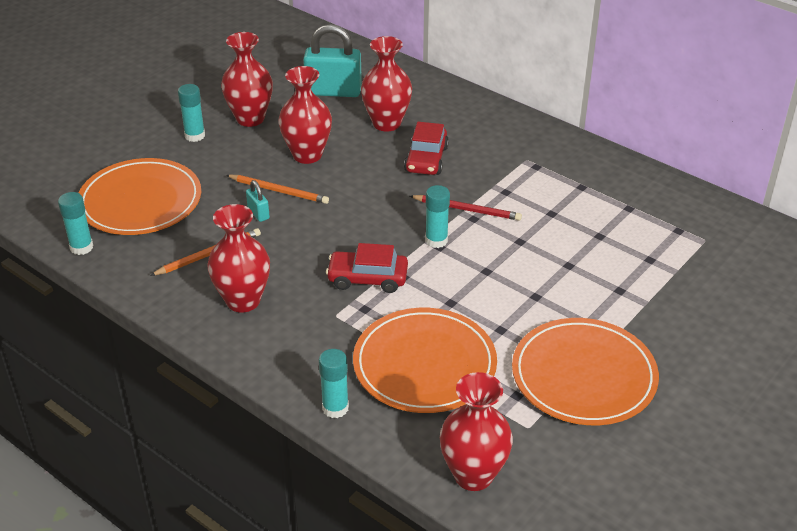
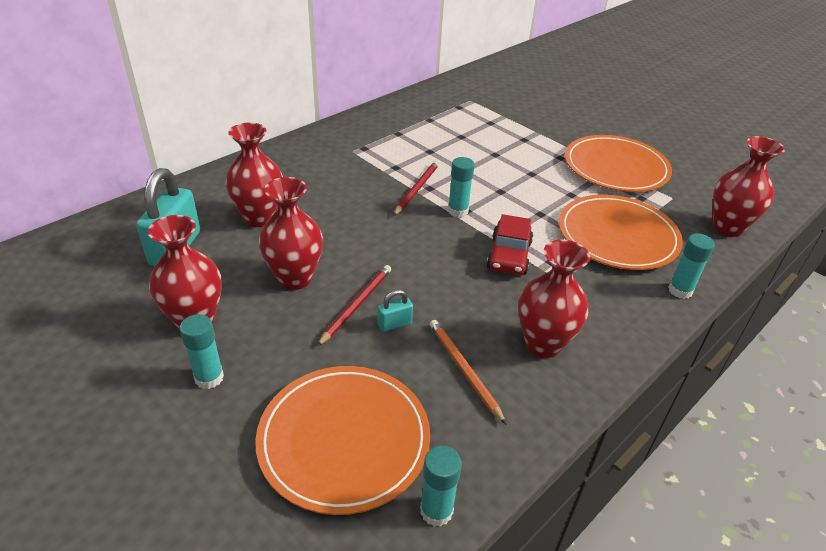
camera: 85 degrees left, 0 degrees up
orange pencil [226,175,329,204] -> red pencil [317,265,391,346]
red car [404,122,449,175] -> none

